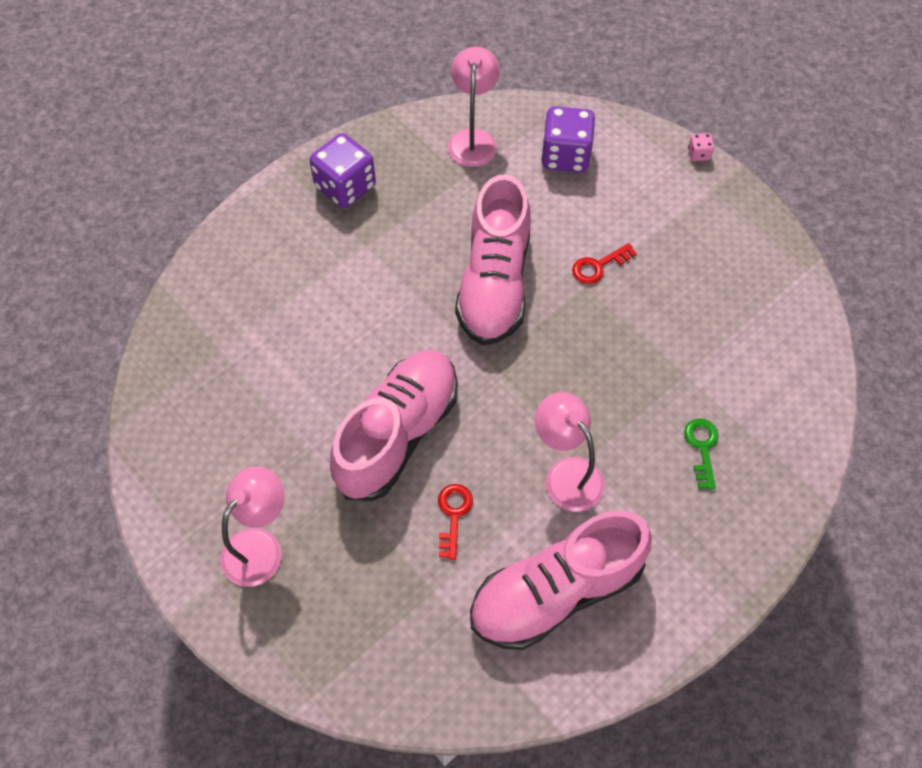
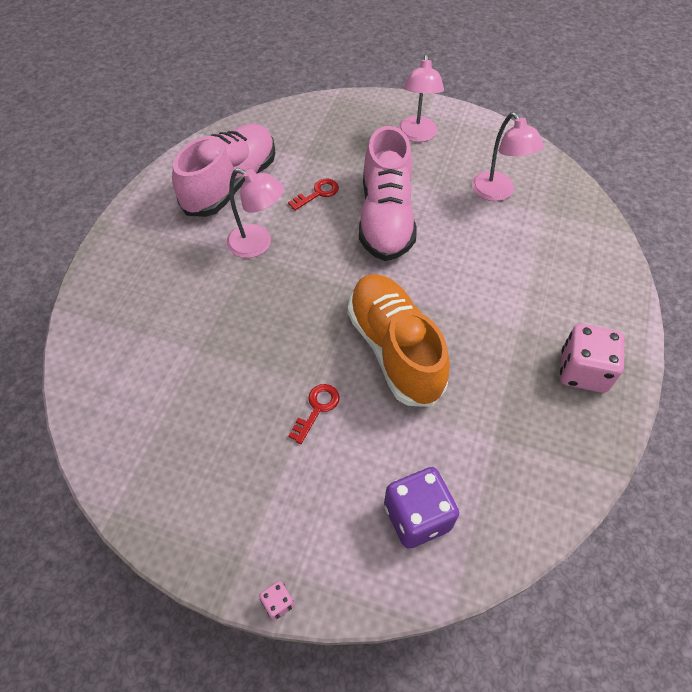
camera: 150 degrees right, 5 degrees down
purple dice [309,133,376,208] -> pink dice [560,324,624,393]
red key [438,484,473,560] -> red key turned 105 degrees counterclockwise [288,179,339,211]
pink lamp [448,47,500,167] -> pink lamp moved to [472,112,544,201]
pink shoe [455,174,531,345] -> orange shoe [348,274,450,407]
green key [684,418,719,490] -> none

